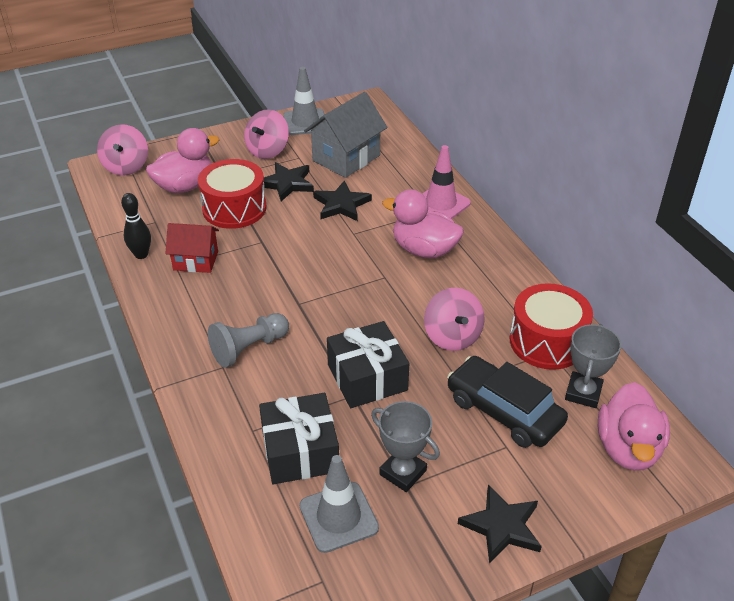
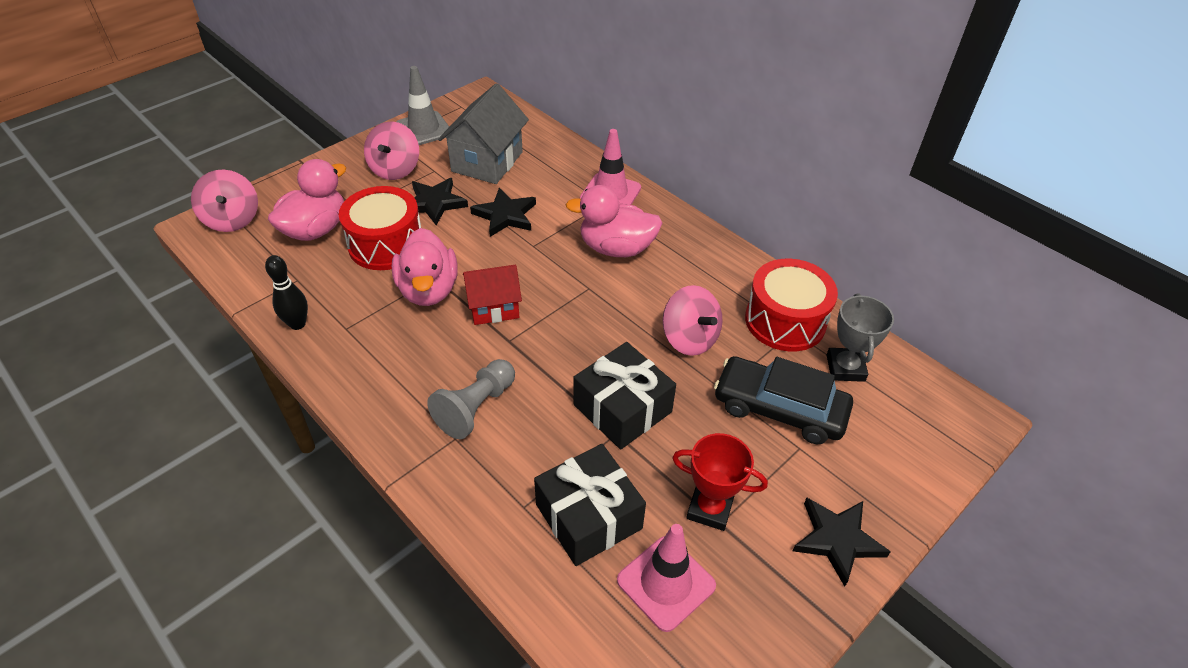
camera: 20 degrees left, 5 degrees up
red house [165,223,219,273] -> red house moved to [463,265,522,325]
grey traffic cone [299,455,379,553] -> pink traffic cone [617,524,716,632]
grey trophy [371,401,440,492] -> red trophy [672,433,768,531]
pink duck [598,382,670,471] -> pink duck moved to [392,228,458,306]

